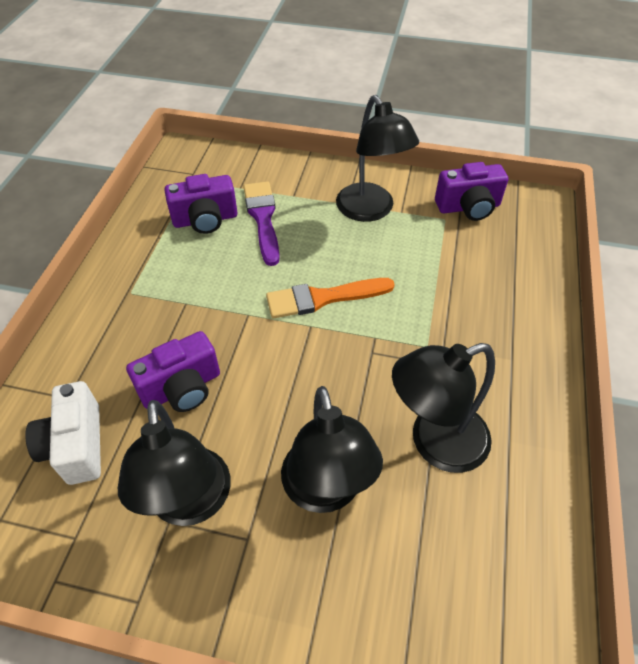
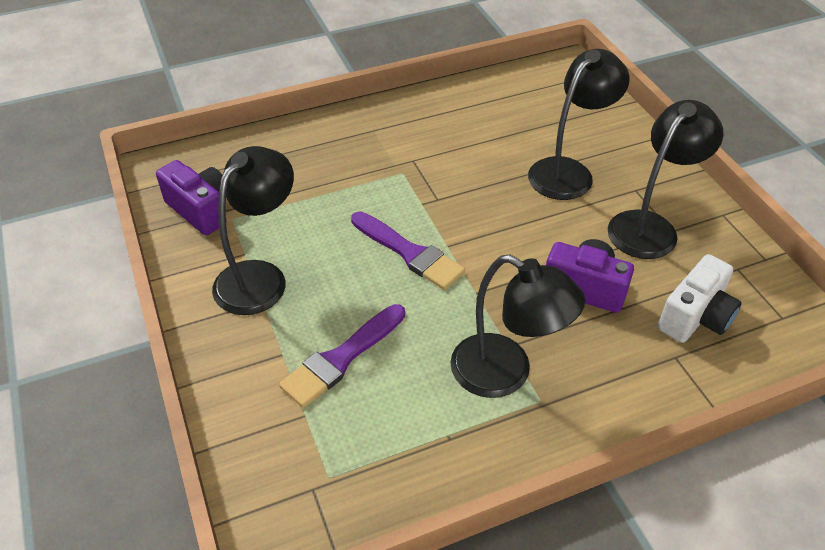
camera: 125 degrees left, 5 degrees down
purple camera [165,174,238,234] -> none
orange brush [266,278,395,319] -> purple brush [351,211,465,290]
black lamp [392,343,495,473] -> black lamp moved to [450,255,585,398]

